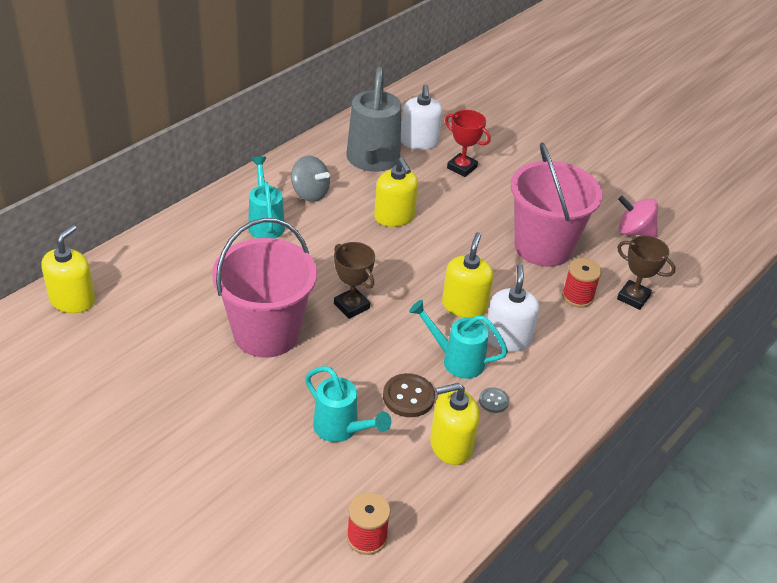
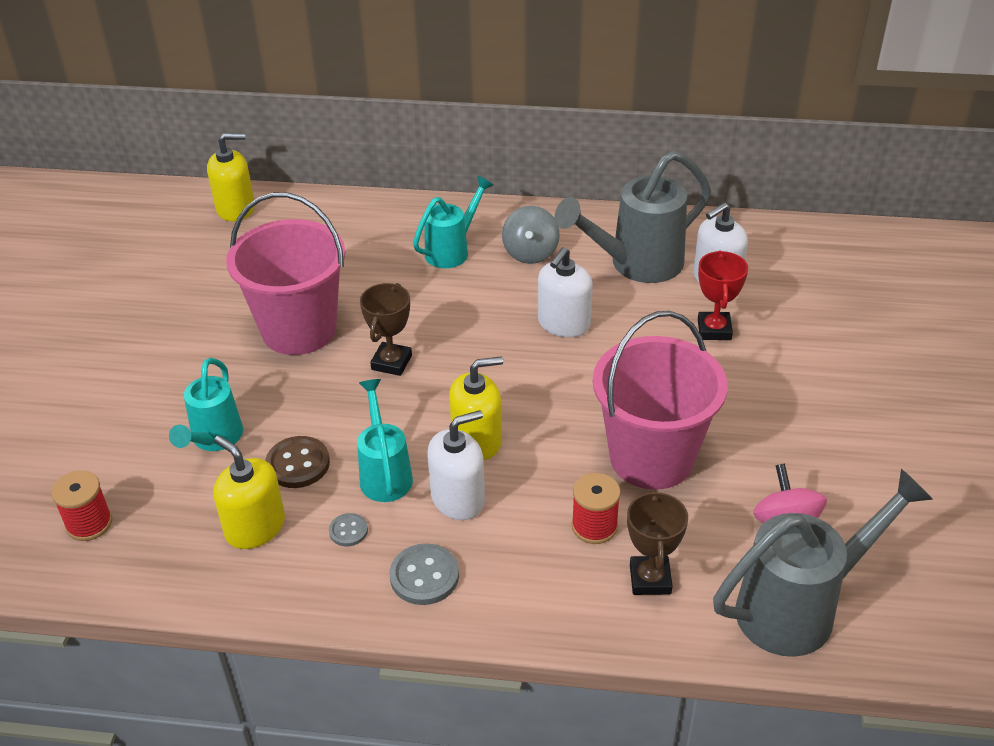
camera: 60 degrees right, 0 degrees up
yellow soap dispenser [374,157,418,227] -> white soap dispenser [538,247,593,337]
none -> grey button [389,544,459,605]
none -> grey watering can [713,469,933,657]

